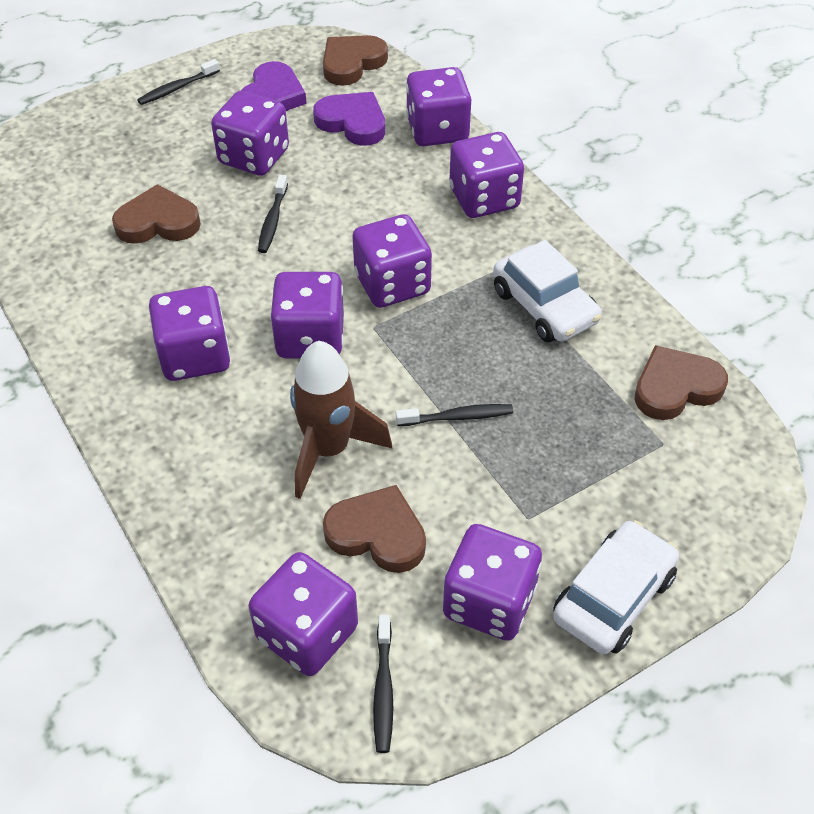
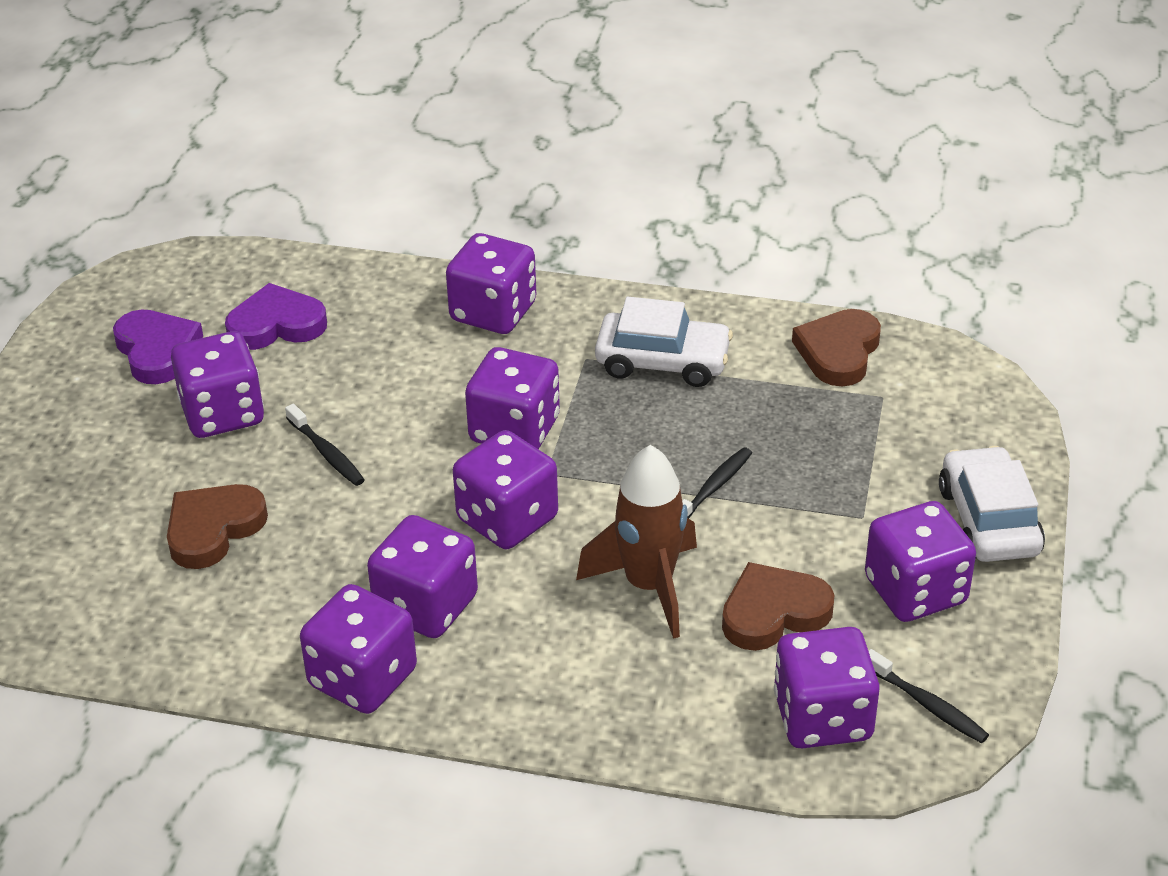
camera: 45 degrees left, 10 degrees down
black toothbrush [137,59,220,105] -> none
brown heart [323,35,388,86] -> none
purple dice [406,67,471,146] -> purple dice moved to [300,584,417,714]

